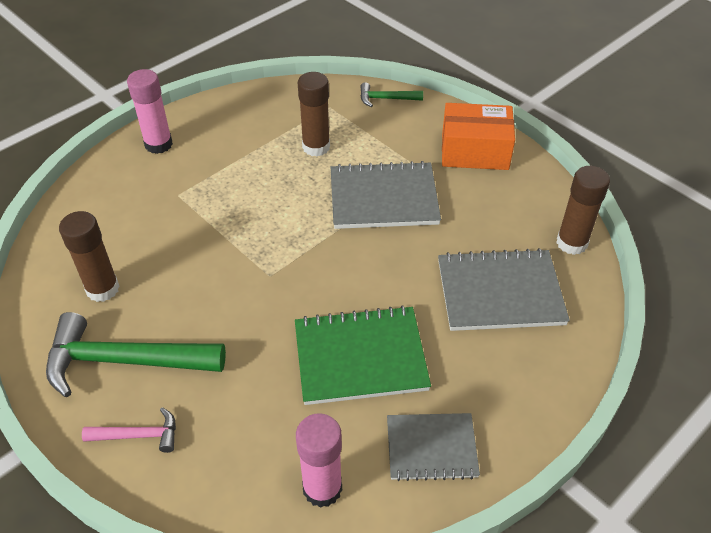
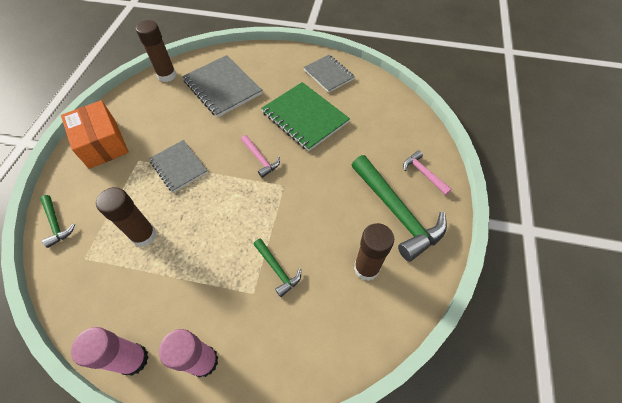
camera: 125 degrees left, 10 degrees up
pink glue stick [296,413,342,508] -> pink glue stick moved to [71,327,149,376]
grey notebook [331,161,441,229] -> grey notebook [149,140,208,193], size x0.64
none -> pink hammer [241,135,280,178]
none -> green hammer [253,239,301,297]

